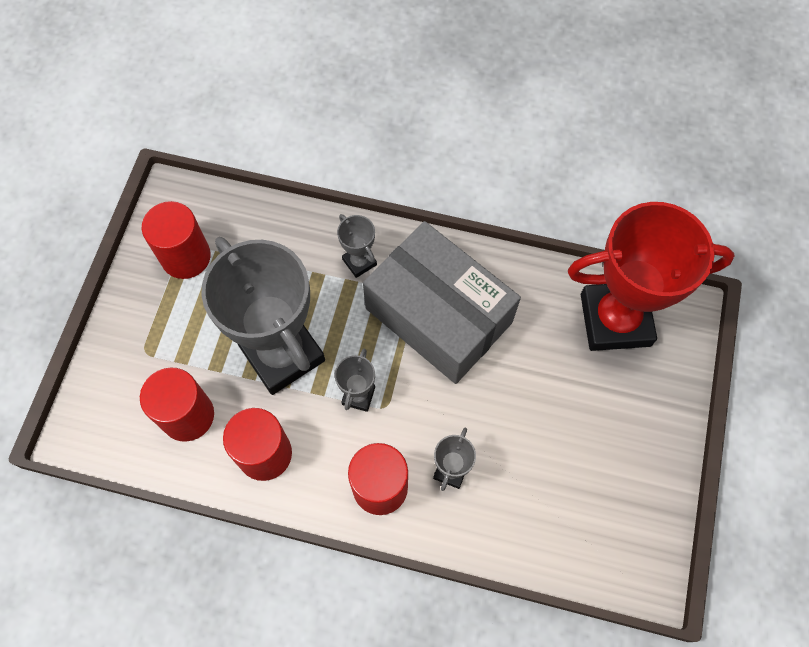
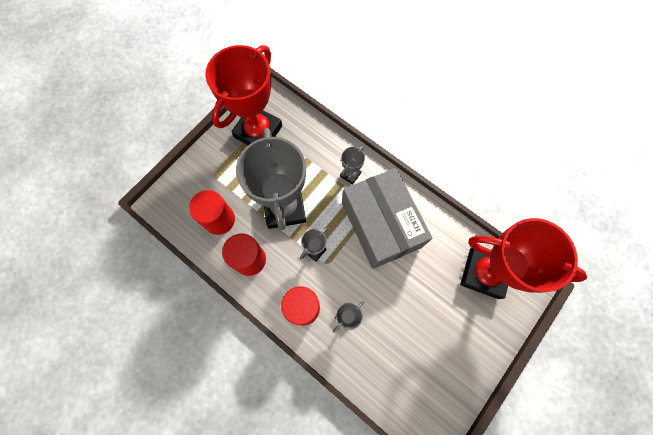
camera: 25 degrees right, 5 degrees up
red cylinder [142,201,211,279] -> red trophy [205,45,282,145]
grey trophy [337,214,377,278] -> grey trophy turned 45 degrees clockwise [340,146,365,185]

